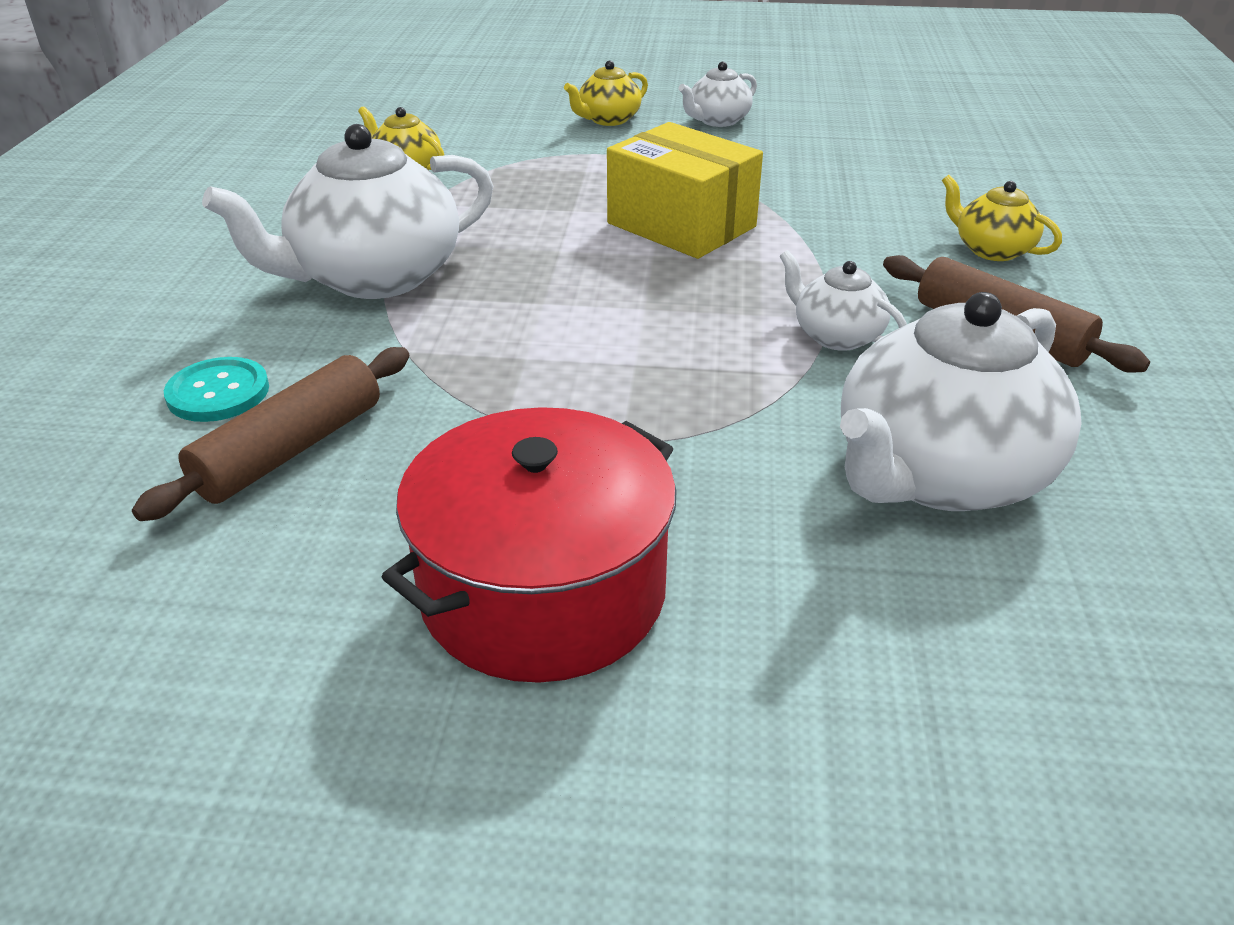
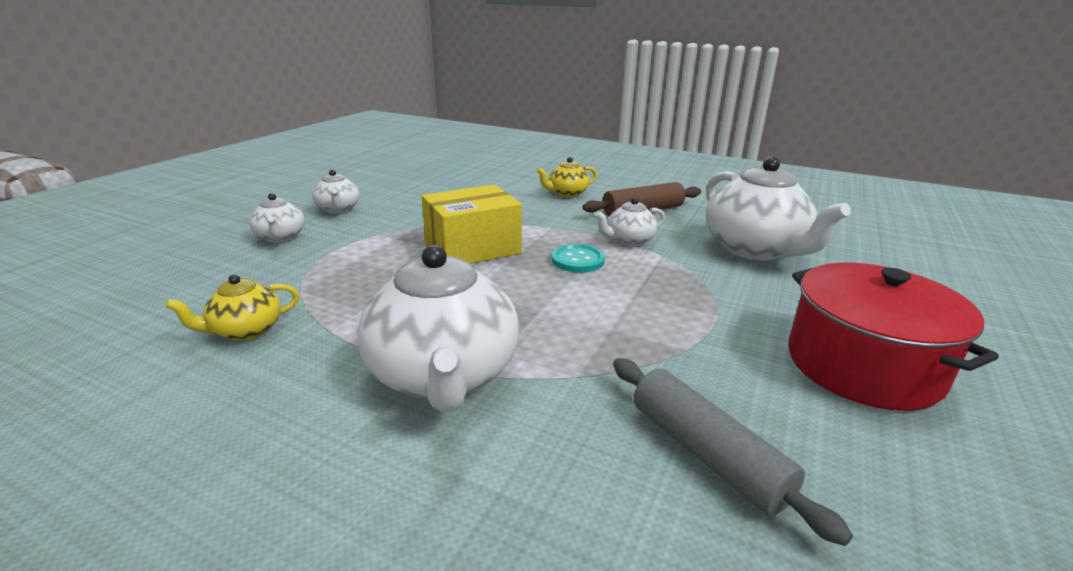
camera: 70 degrees left, 10 degrees down
brown rolling pin [132,347,409,521] -> grey rolling pin [613,358,853,546]
turquoise button [164,357,269,422] -> turquoise button moved to [552,244,605,273]
yellow teapot [564,60,648,126] -> white teapot [249,193,305,243]

